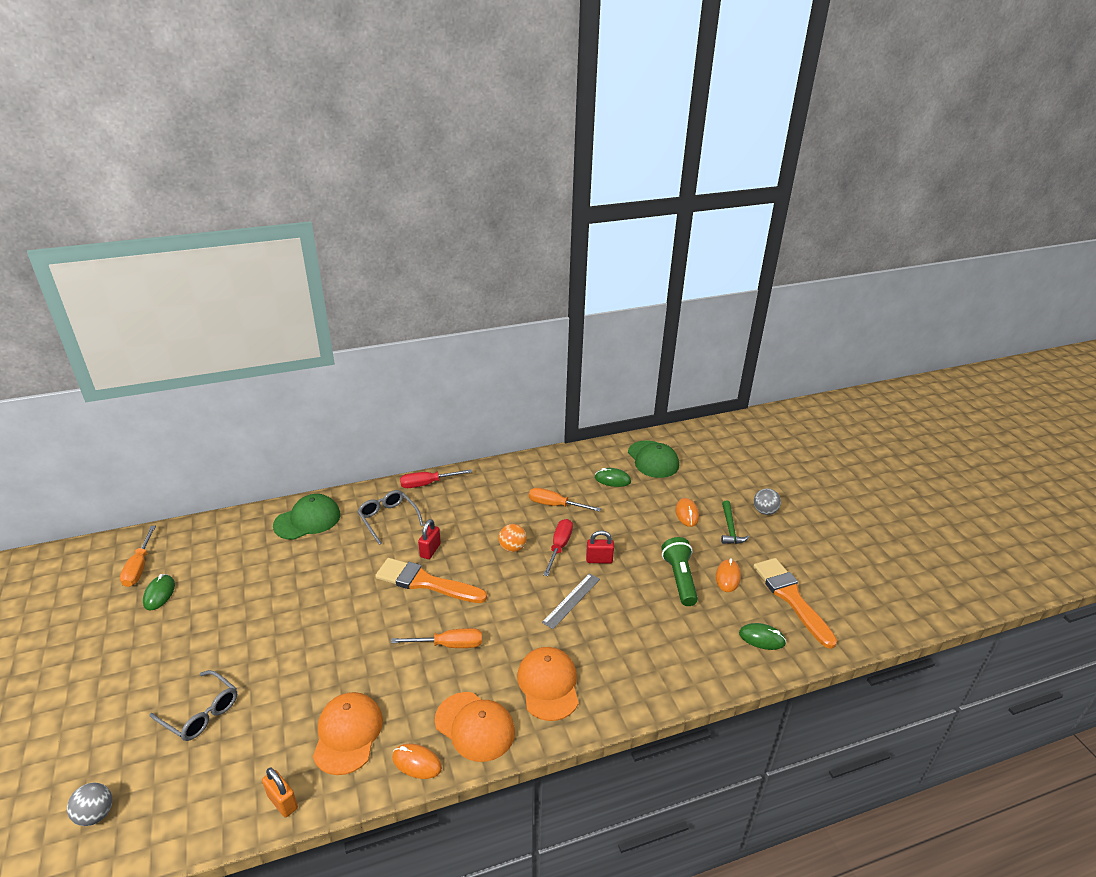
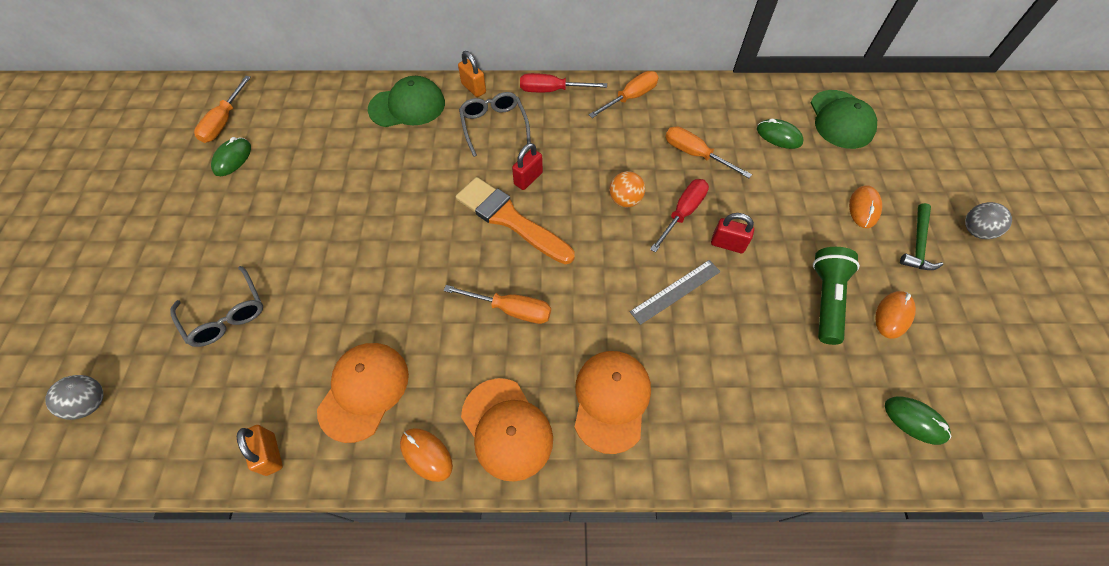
camera: 20 degrees right, 25 degrees up
orange brush [753,558,837,649] -> none
none -> orange padlock [458,51,486,97]
none -> orange screwdriver [589,71,659,118]

